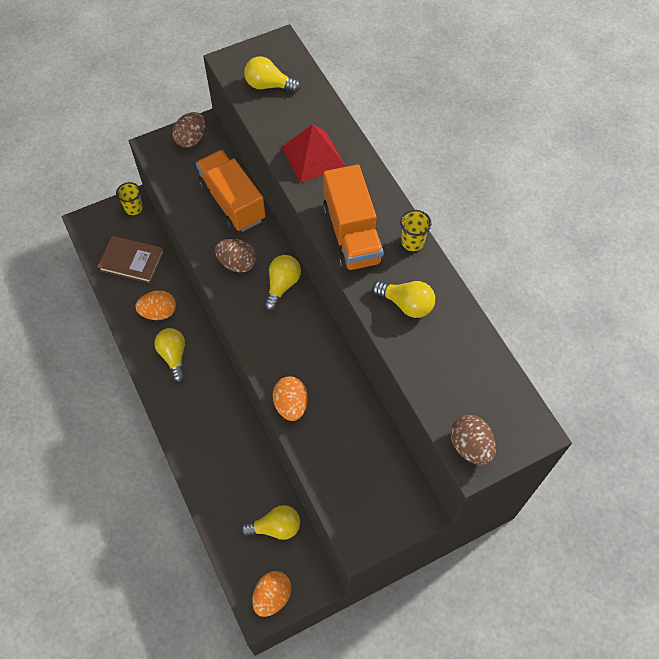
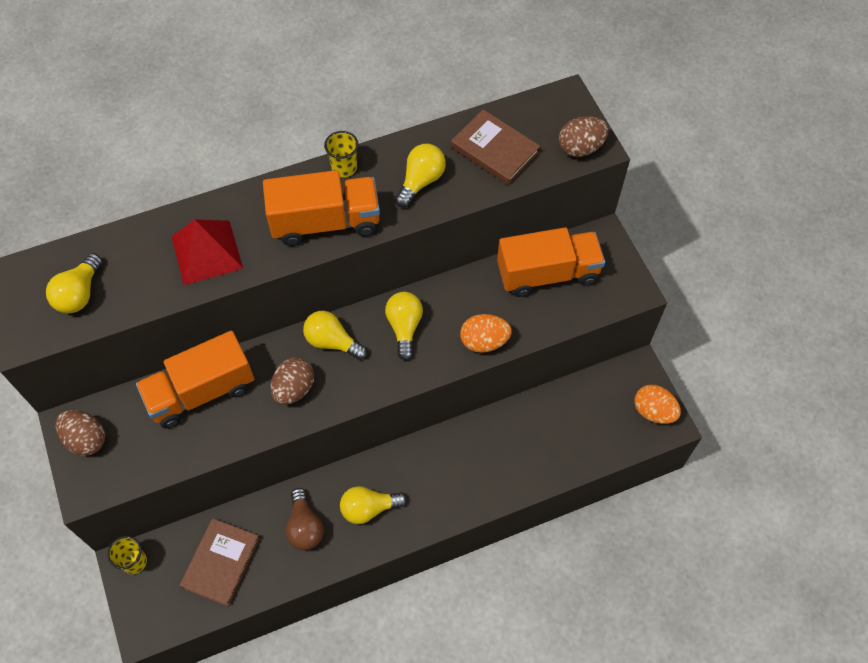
camera: 85 degrees left, 0 degrees up
orange egg [135,290,176,320] -> brown light bulb [285,488,324,550]
yellow light bulb [241,505,300,540] -> yellow light bulb moved to [385,292,423,360]
none -> brown book [451,109,540,185]
none -> orange truck [497,227,605,297]

